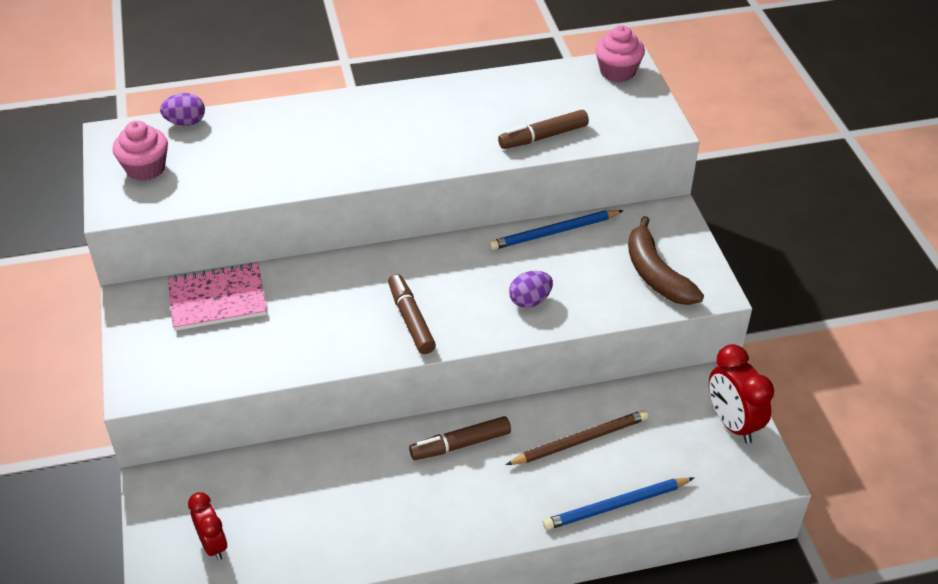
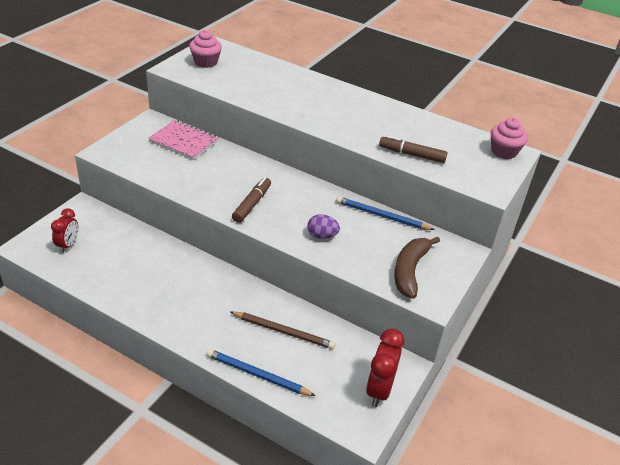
camera: 40 degrees right, 5 degrees down
purple egg [160,93,205,126] -> none
brown marker [409,416,511,460] -> none

